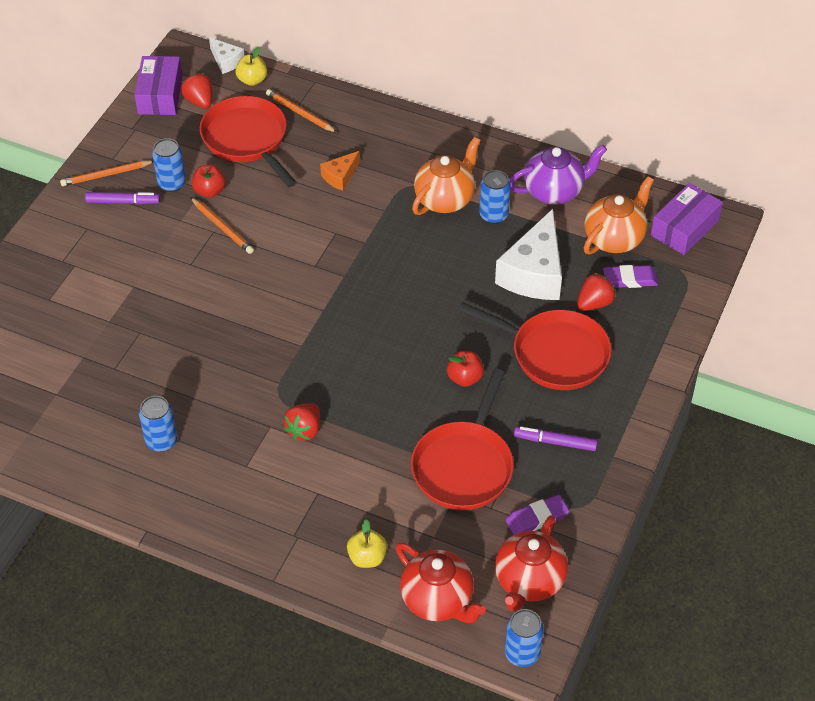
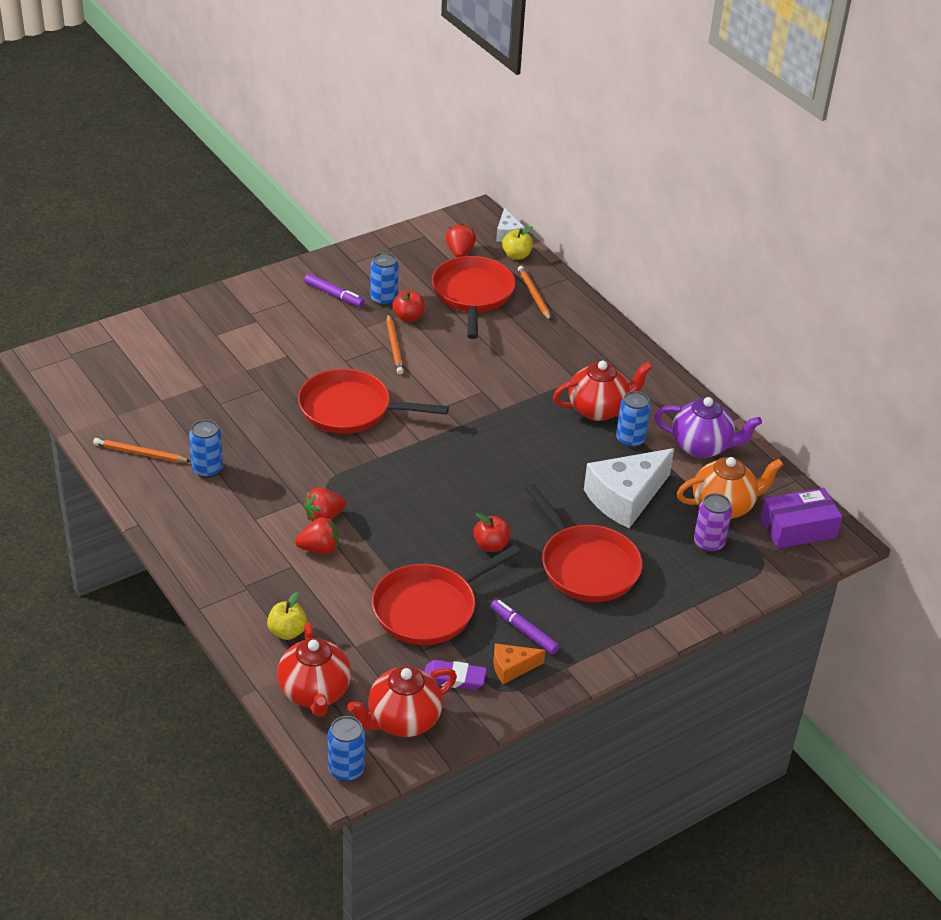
camera: 30 degrees right, 10 degrees down
orange pencil [60,160,153,186] -> orange pencil moved to [93,438,191,462]
purple box [134,56,183,115] -> none
orange cheese [320,151,360,191] -> orange cheese moved to [494,644,546,684]
orange teapot [412,137,480,215] -> red teapot [553,361,653,421]
red strawberry [577,273,616,311] -> red strawberry moved to [295,517,339,554]
purple eraser [603,265,658,288] -> purple can [694,493,732,552]
none -> red pan [298,369,449,434]

